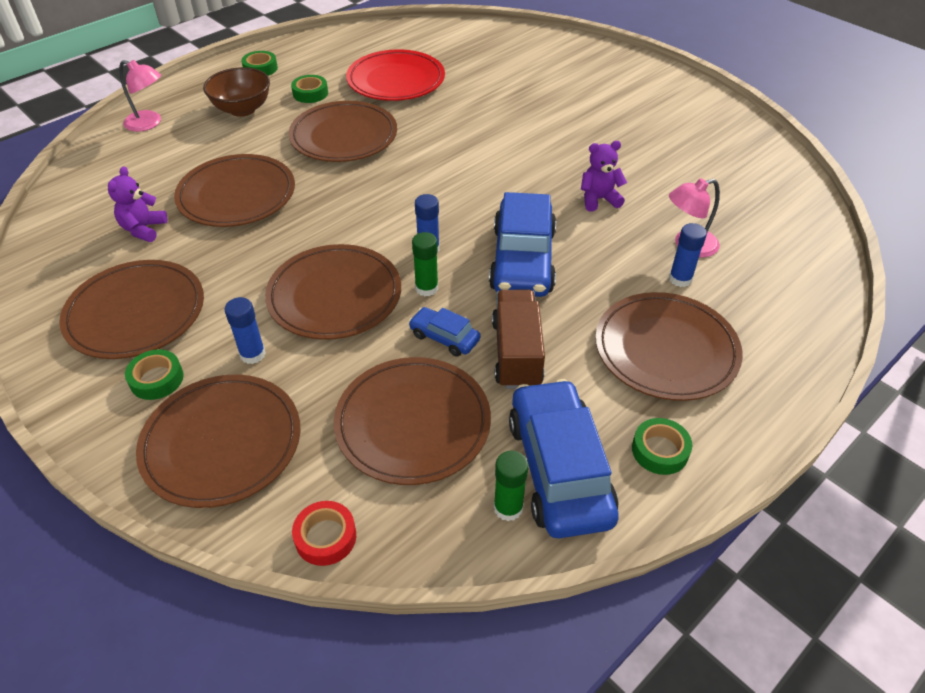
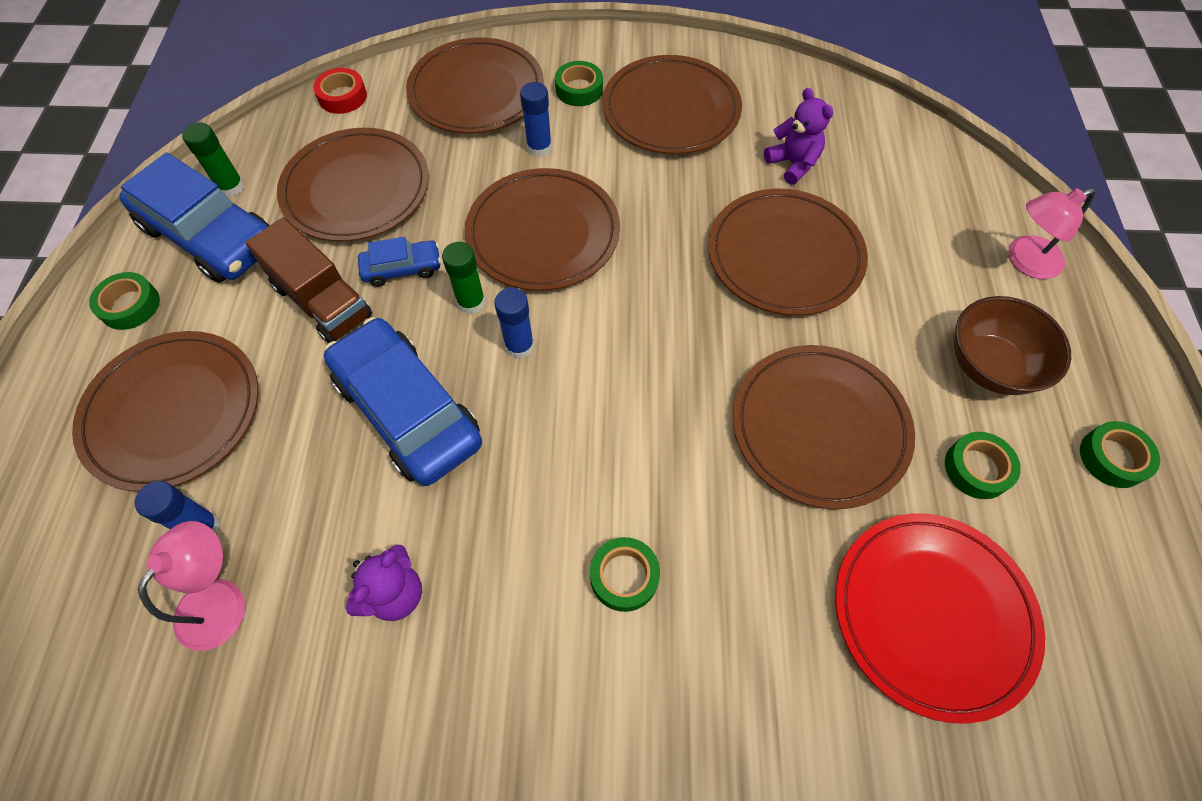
camera: 135 degrees right, 15 degrees up
none -> green tape [590,537,660,612]

